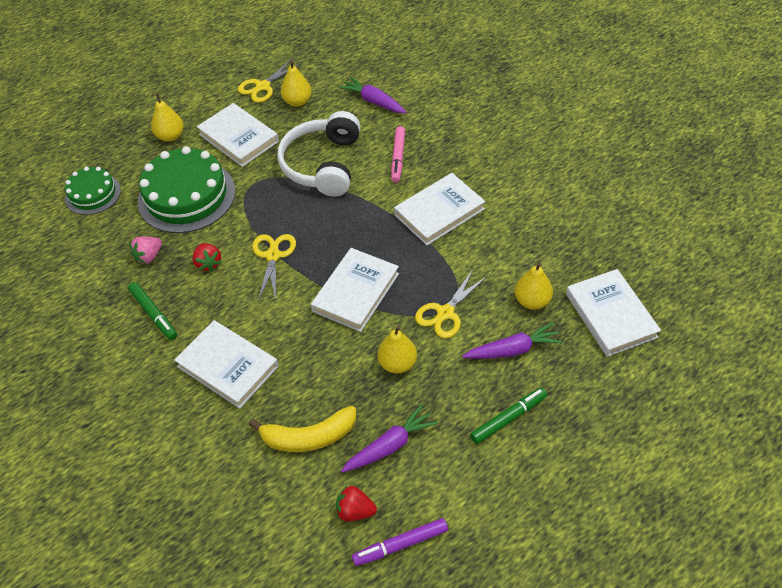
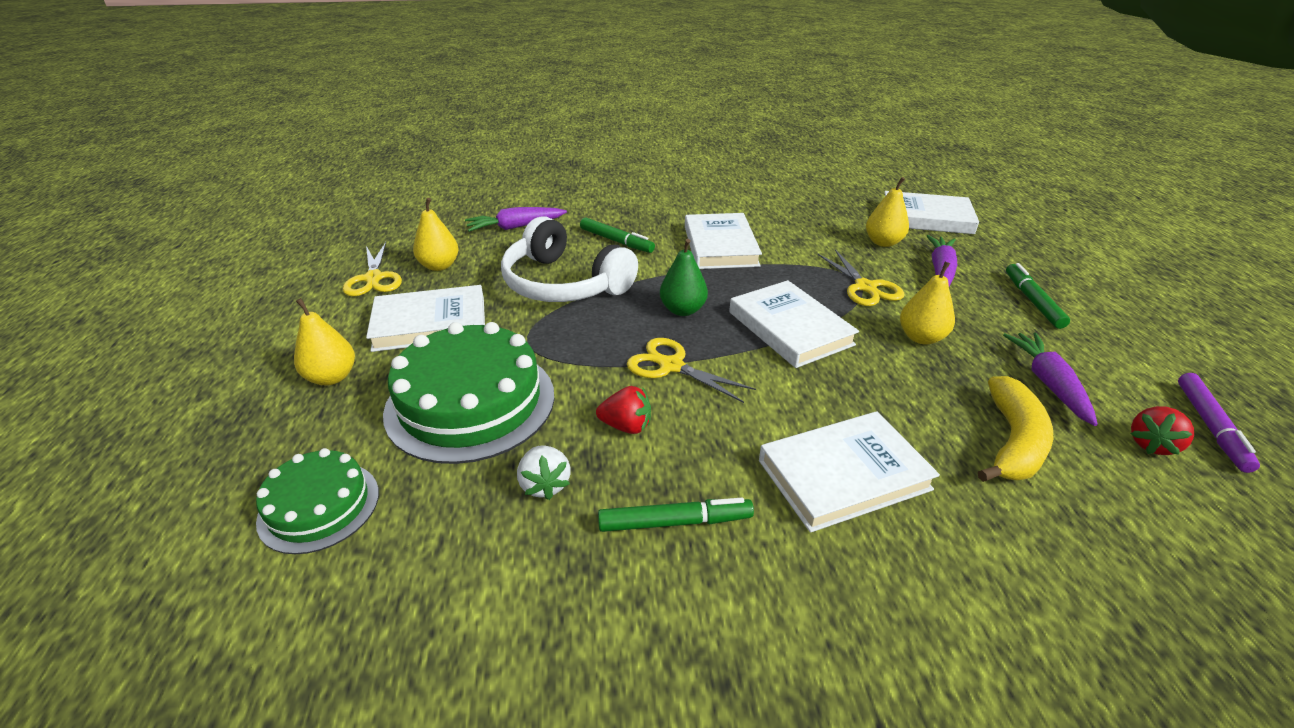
camera: 60 degrees left, 15 degrees down
pink strawberry [130,237,162,264] -> white strawberry [517,445,571,500]
pink marker [391,126,405,183] -> green marker [580,217,655,253]
none -> green pear [660,239,708,316]

